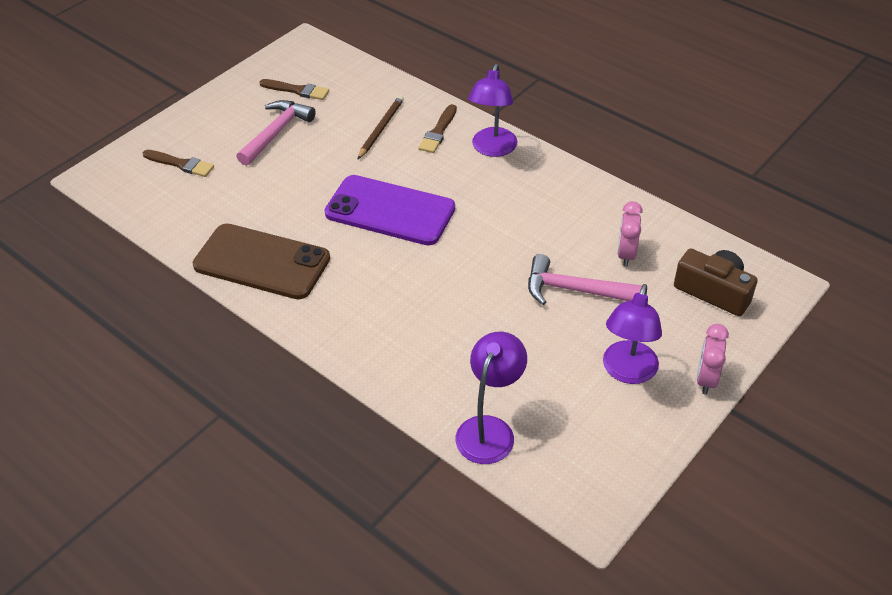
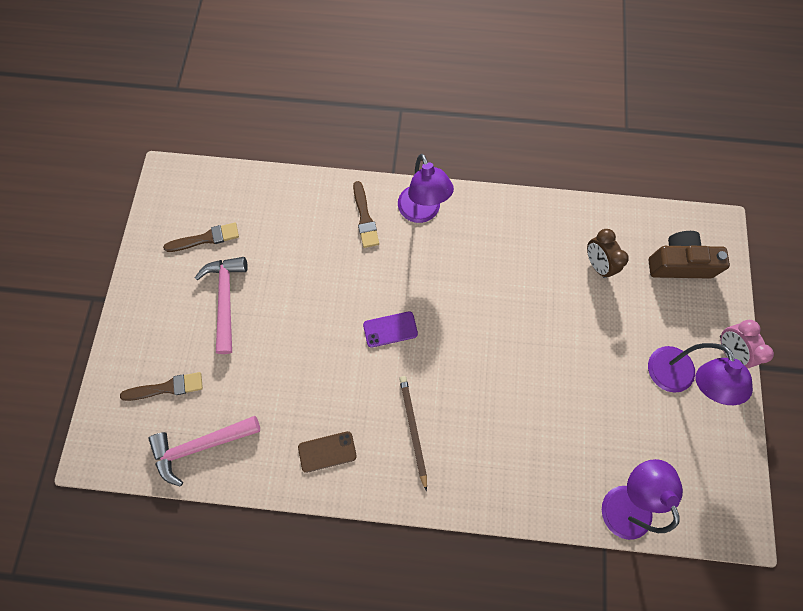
camera: 35 degrees left, 25 degrees up
brown phone [193,224,330,299] -> brown phone [298,431,357,473], size x0.45
purple phone [325,175,455,245] -> purple phone [363,311,418,348], size x0.45
brown pencil [358,96,404,159] -> brown pencil moved to [399,376,427,492]
pink hammer [528,254,641,305] -> pink hammer moved to [148,416,260,487]
pink clock [617,201,643,267] -> brown clock [587,229,629,278]

